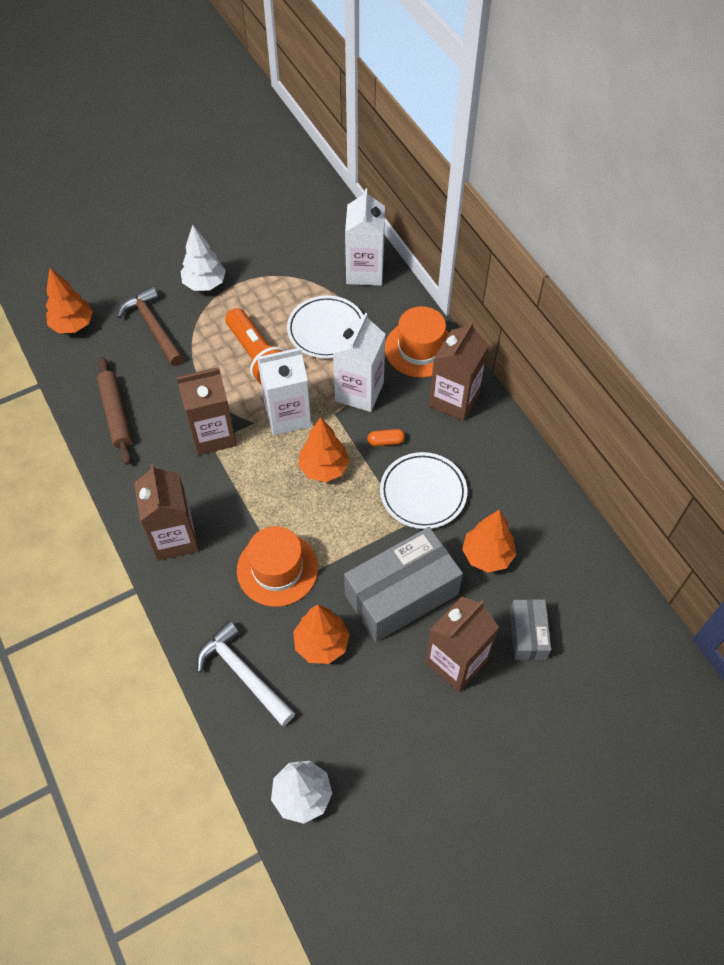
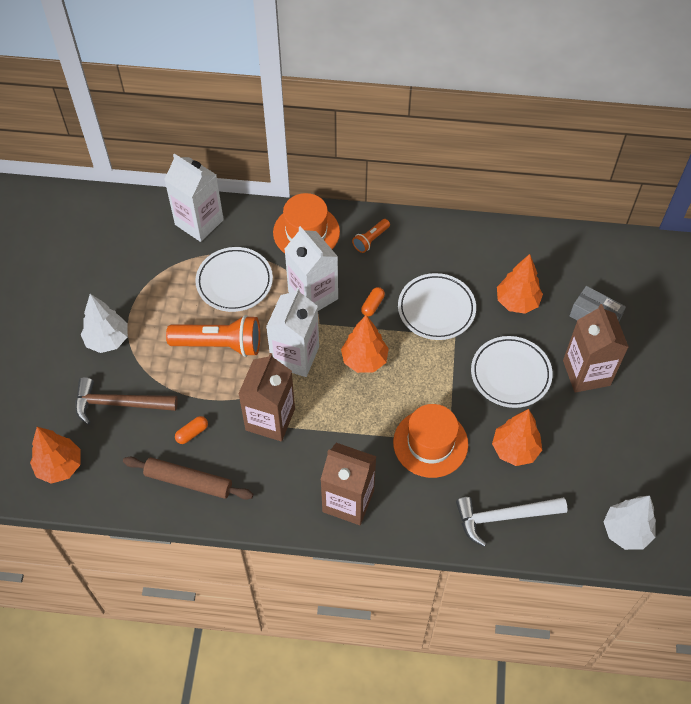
camera: 55 degrees left, 0 degrees up
grey box [344,527,463,642] -> white plate [471,336,553,408]
brown carton [429,322,489,421] -> orange flashlight [352,219,390,253]
none -> orange capsule [175,416,208,444]

